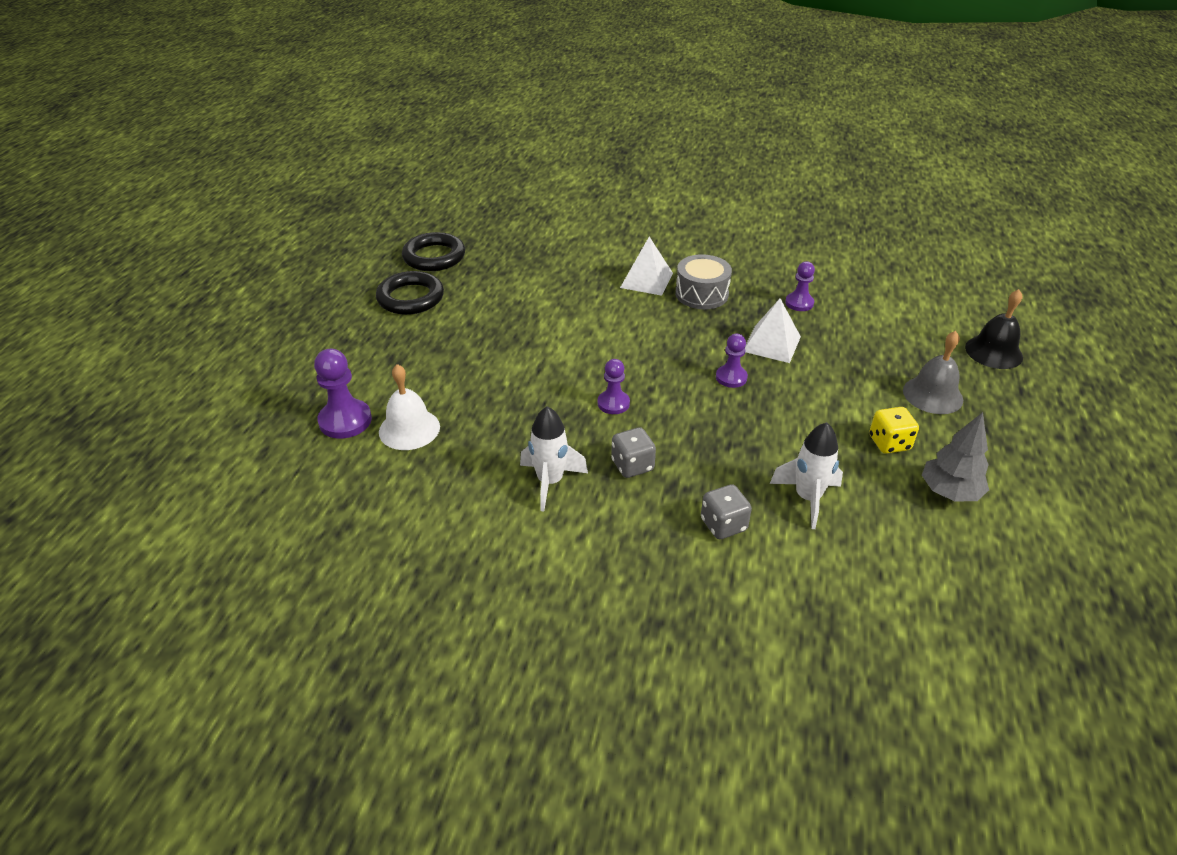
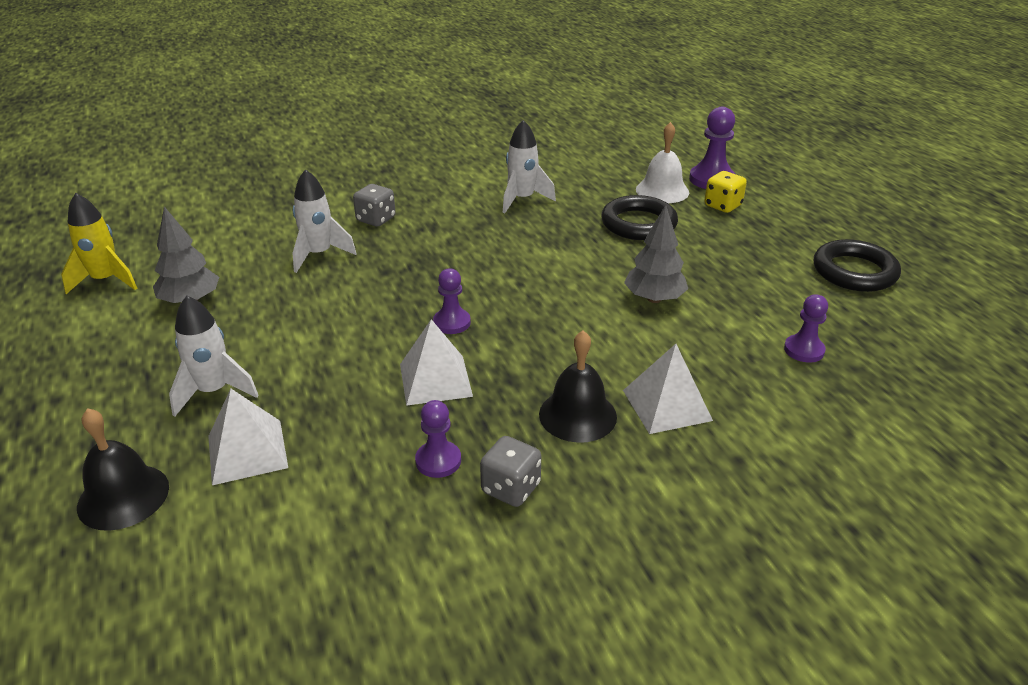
camera: 145 degrees right, 5 degrees down
black ring [402,232,465,271] -> black ring moved to [602,195,678,240]
purple pawn [598,359,630,414] -> purple pawn moved to [784,294,828,363]
grey dice [611,427,656,478] -> grey dice moved to [480,436,541,507]
grey drum [675,254,732,309] -> black bell [539,330,617,443]
yellow dice [869,407,919,454] -> yellow dice moved to [704,171,747,213]
grey bell [903,331,963,414] -> white rocket [169,296,259,417]
none -> yellow rocket [61,193,137,294]
none -> white pyramid [208,389,288,485]
none -> grey tree [624,205,688,303]

